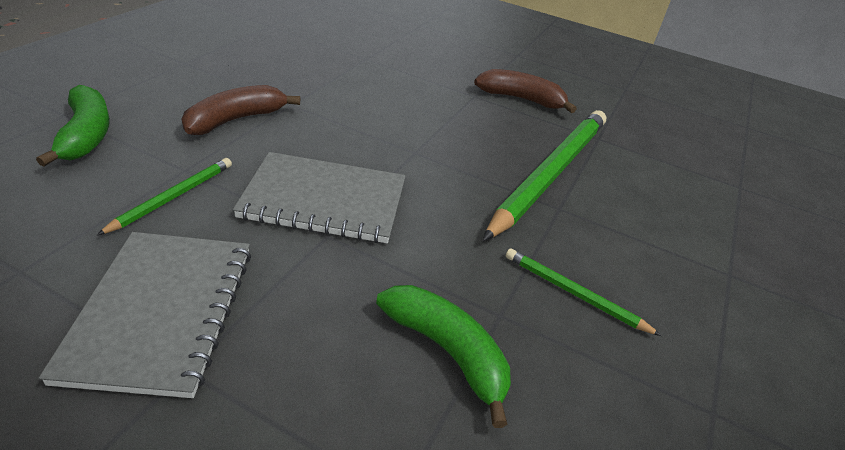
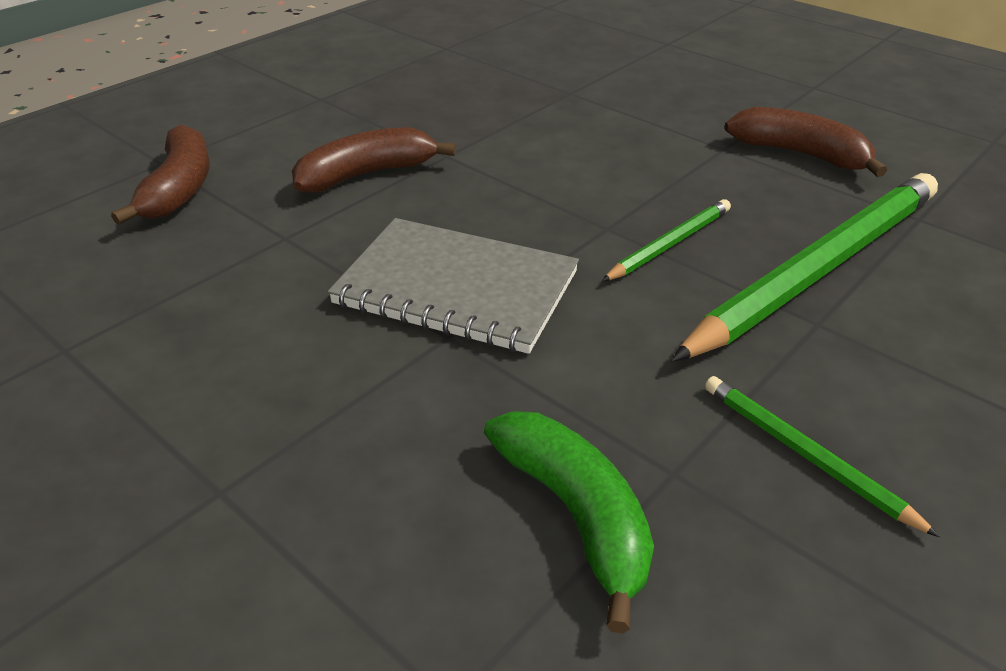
camera: 20 degrees right, 0 degrees up
green banana [36,85,110,167] -> brown banana [111,125,210,225]
grey notebook [39,232,251,398] -> none
green pencil [97,158,232,235] -> green pencil moved to [602,199,731,281]

